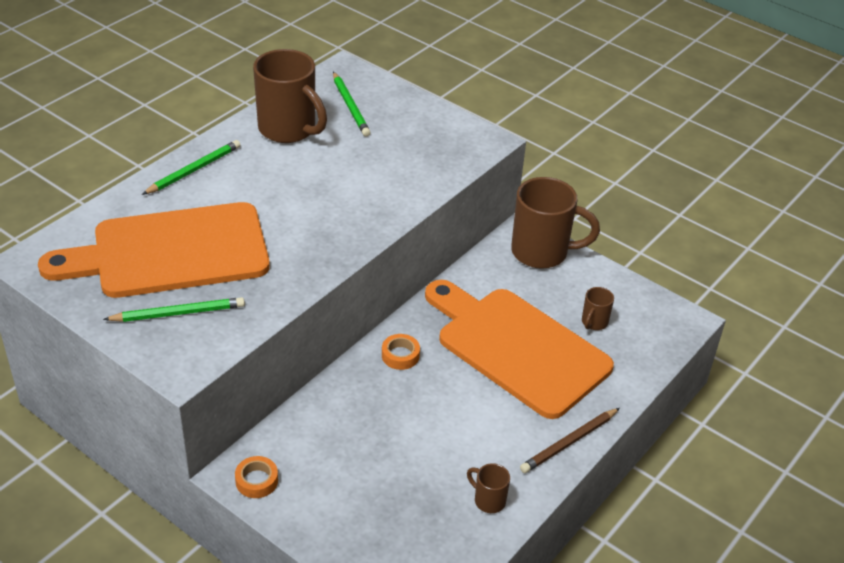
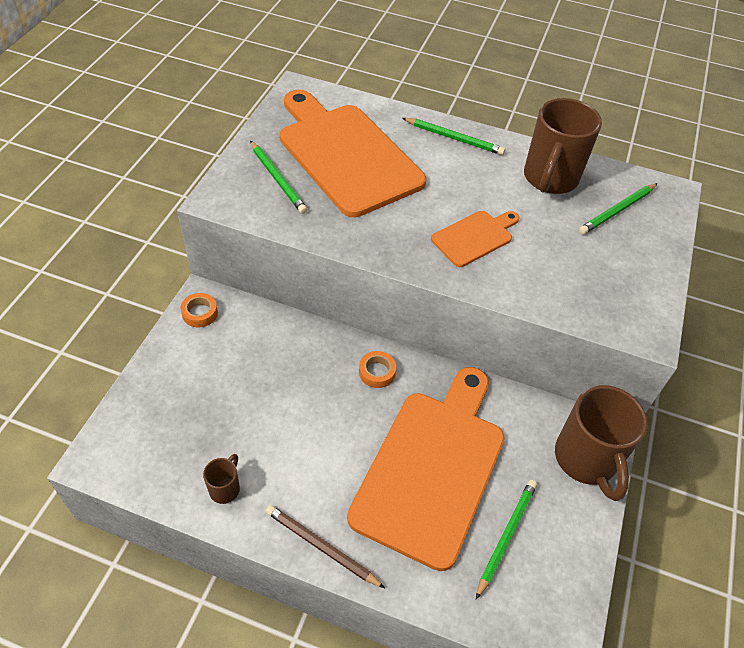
camera: 70 degrees right, 10 degrees up
brown mug [582,287,614,330] -> green pencil [476,480,537,599]
none -> orange cutting board [431,211,519,267]

